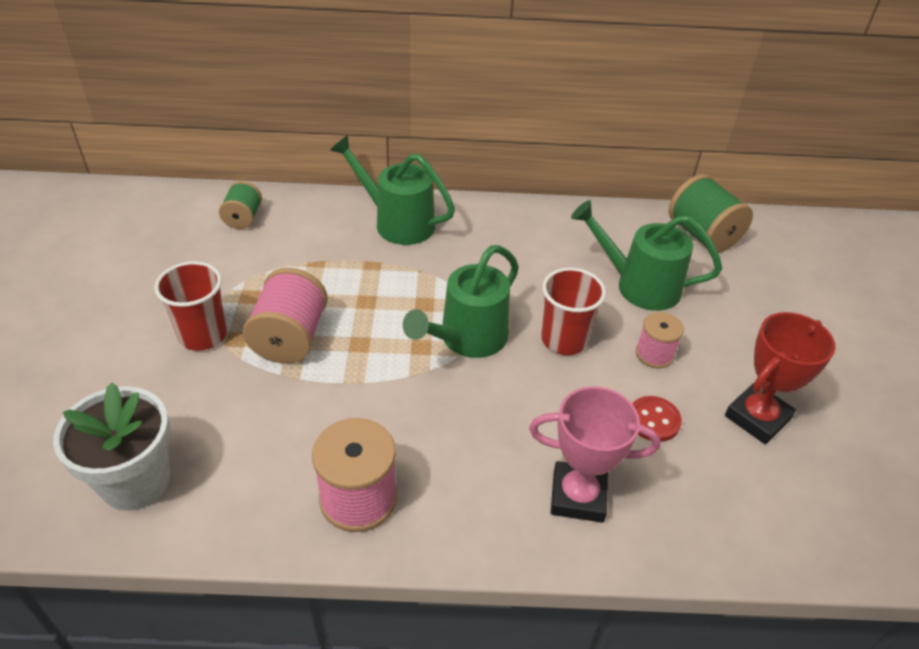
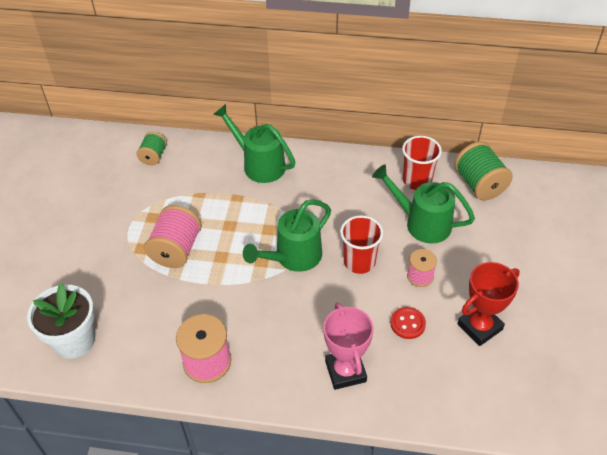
camera: 10 degrees right, 5 degrees up
red cup [154,261,227,351] -> red cup moved to [402,136,442,190]
pink trophy [529,386,660,523] -> pink trophy turned 60 degrees clockwise [323,302,373,390]

